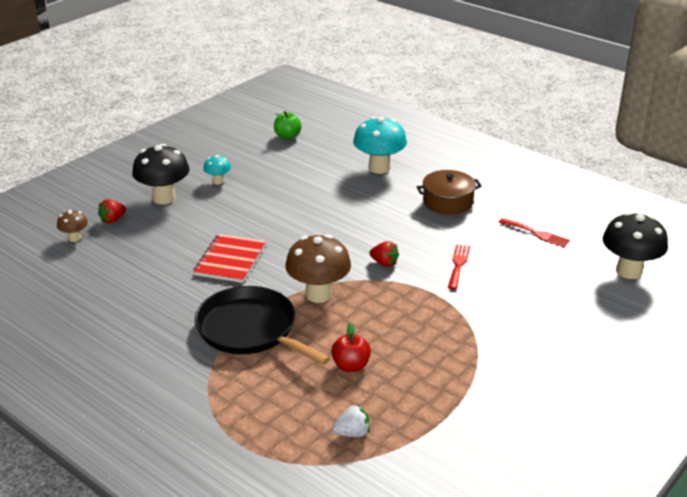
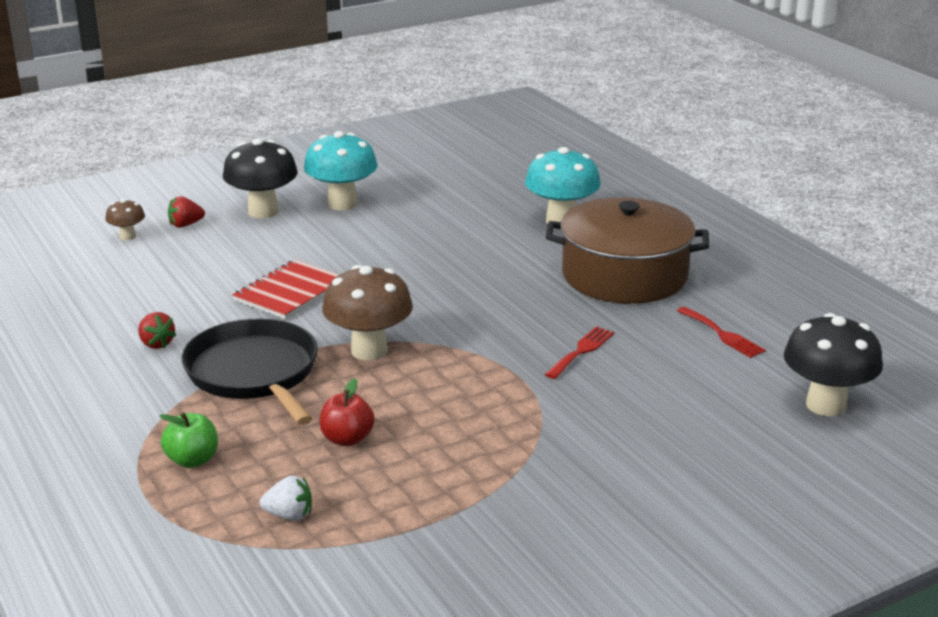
camera: 20 degrees right, 5 degrees down
turquoise mushroom [203,155,231,184] -> turquoise mushroom [304,131,377,210], size x1.98
green apple [274,111,302,139] -> green apple moved to [159,412,218,468]
red strawberry [369,241,399,267] -> red strawberry moved to [138,312,176,349]
brown pot [417,170,482,215] -> brown pot [546,197,709,304], size x1.74

